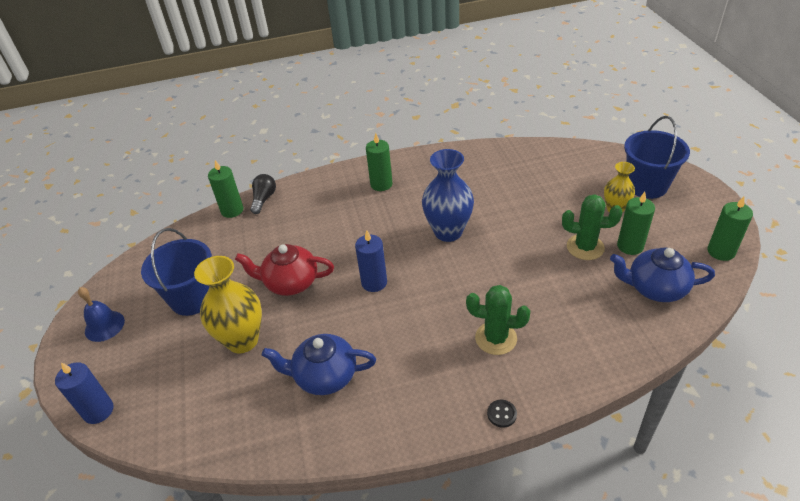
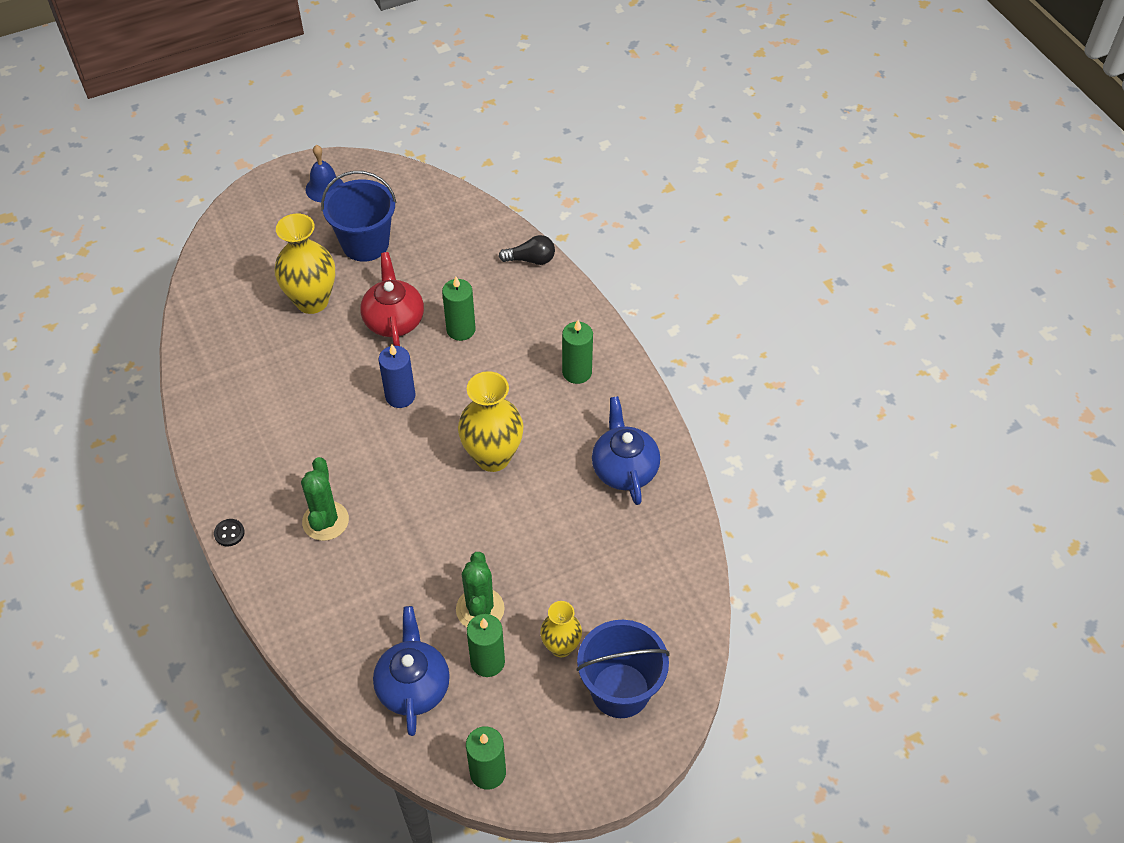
camera: 75 degrees right, 10 degrees up
blue candle [55,362,114,424] -> none
green candle [208,160,243,218] -> green candle moved to [442,277,475,341]
blue teapot [262,334,376,395] -> blue teapot moved to [592,396,660,505]
blue vase [422,149,474,242] -> yellow vase [458,371,524,472]

